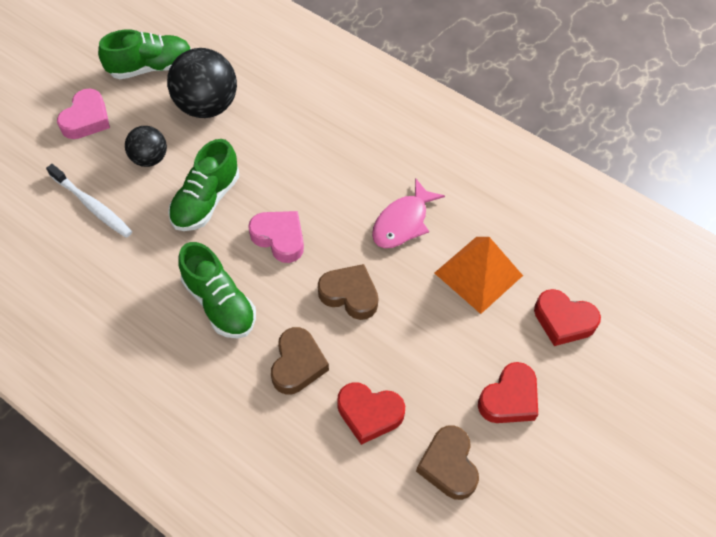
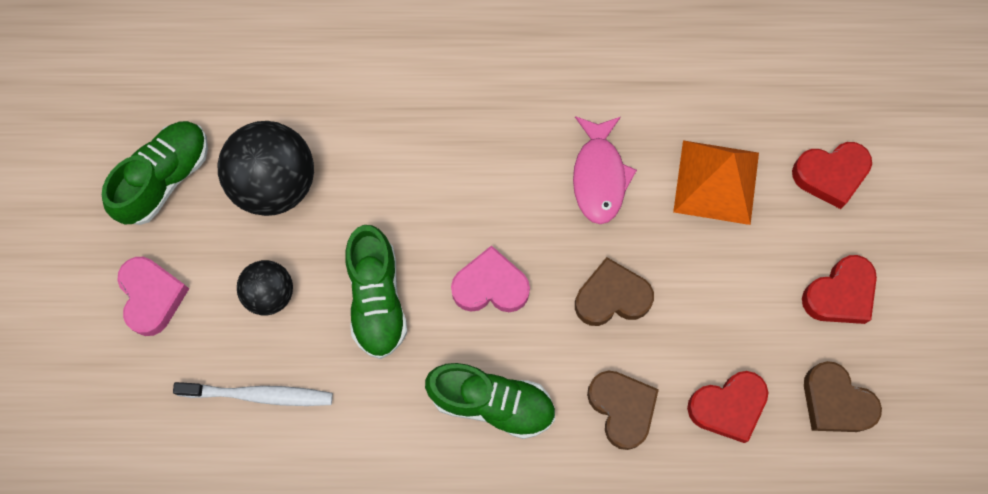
camera: 35 degrees left, 15 degrees up
red heart [478,362,538,423] -> red heart turned 45 degrees clockwise [802,255,877,324]

